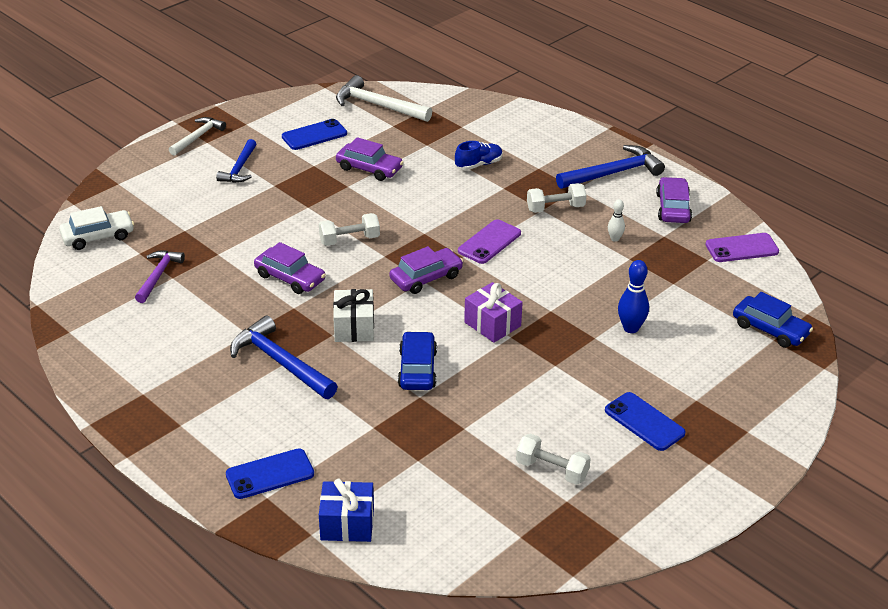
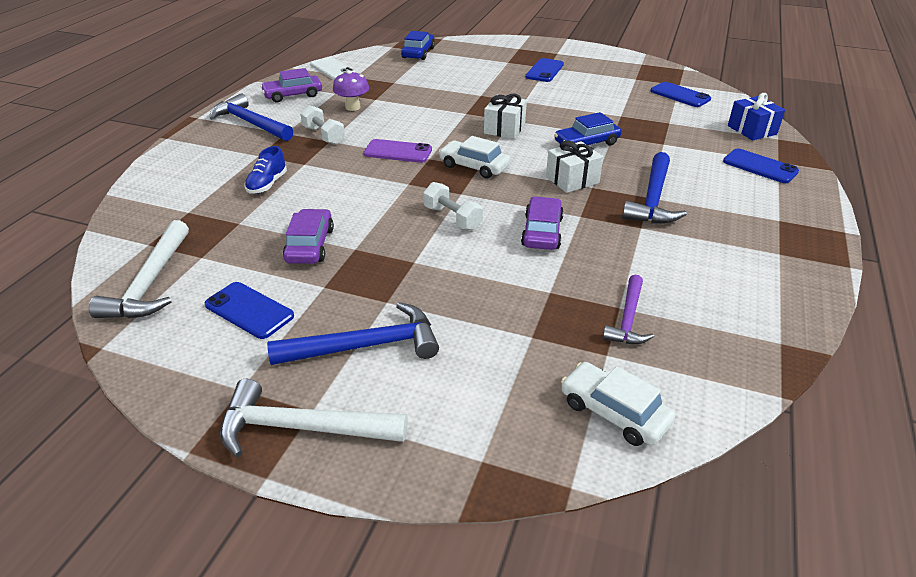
camera: 115 degrees left, 0 degrees up
purple hammer [135,250,185,303] -> purple hammer turned 60 degrees counterclockwise [603,275,654,344]
white hammer [169,117,226,156] -> white hammer [220,379,408,457], size x1.55
blue hammer [216,139,256,183] -> blue hammer [267,302,439,365], size x1.55
purple car [389,246,463,294] -> white car [439,136,510,178]
blue shoe [455,141,503,170] -> blue shoe turned 105 degrees counterclockwise [244,146,287,194]
purple gift [464,282,523,343] -> white gift [484,94,527,139]
white dumbbell [516,434,591,485] -> none
white bowling pin [608,199,625,242] -> purple mushroom [333,70,369,111]
blue bowling pin [618,260,649,333] -> none
purple phone [705,233,779,262] -> white phone [310,57,355,80]
none -> blue phone [650,82,711,107]

